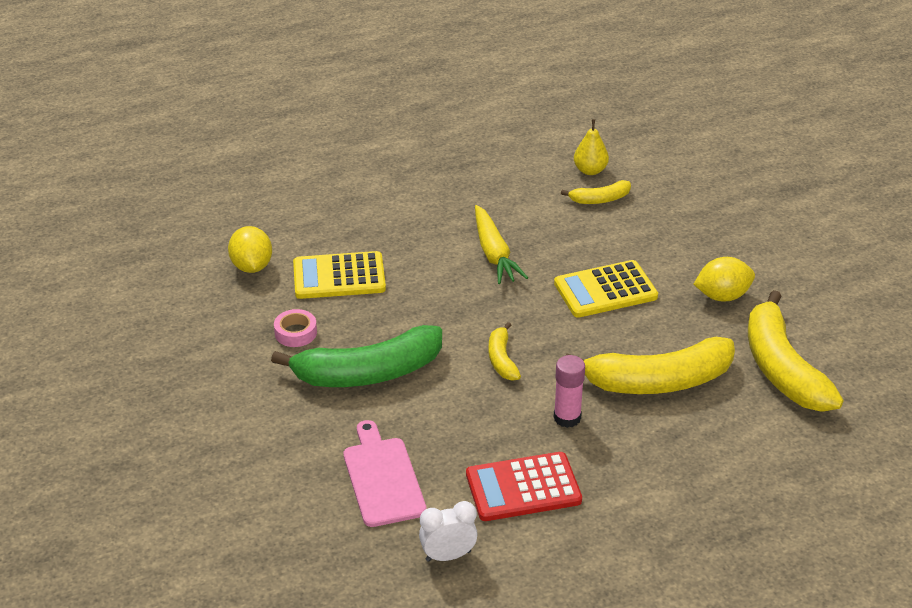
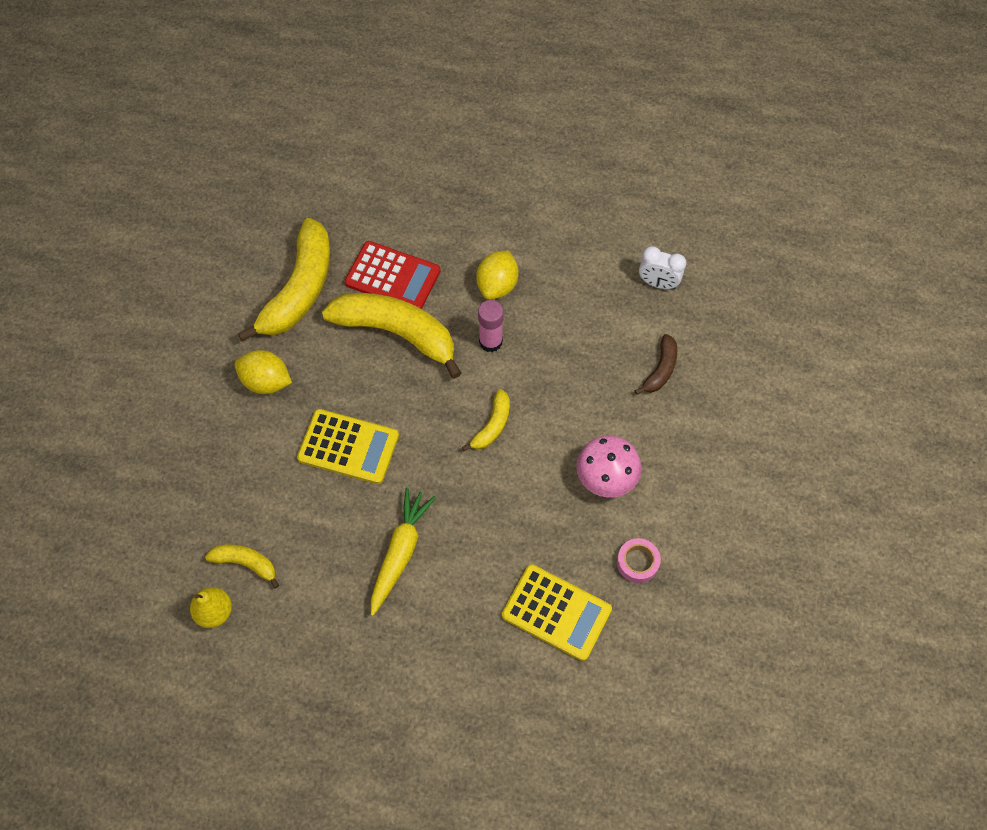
camera: 145 degrees left, 25 degrees up
yellow lemon [228,226,272,273] -> yellow lemon moved to [476,250,519,300]
green banana [271,325,442,387] -> pink mushroom [576,435,642,498]
pink cutting board [343,420,427,527] -> brown banana [634,334,677,395]
red calculator [466,452,582,521] -> red calculator moved to [345,241,440,309]

